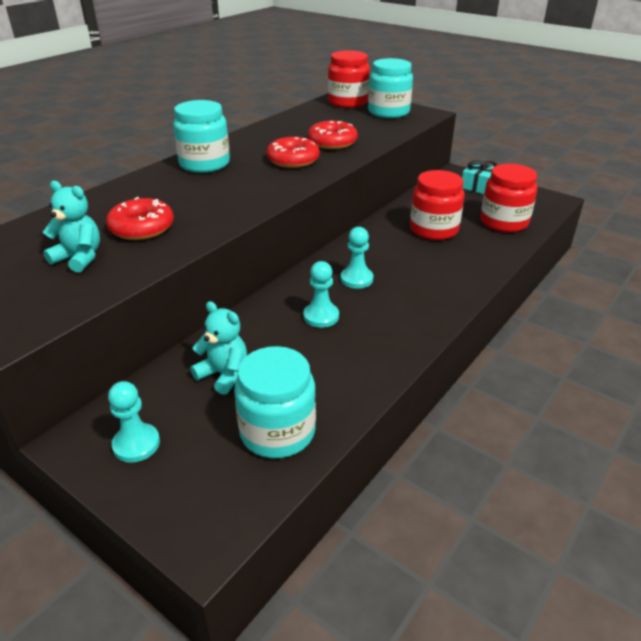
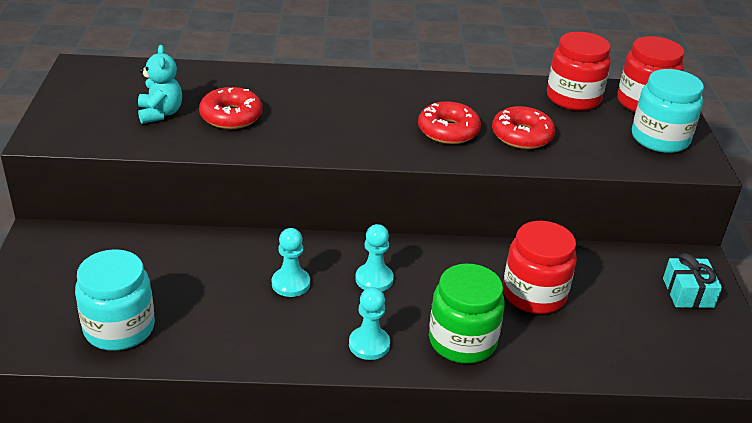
camera: 50 degrees right, 0 degrees up
turquoise pawn [108,381,160,463] -> turquoise pawn moved to [349,287,390,360]
turquoise jar [173,100,230,173] -> none
turquoise teddy bear [190,301,247,395] -> none
red jar [480,164,537,232] -> red jar moved to [547,32,611,111]
none -> green jar [429,264,505,364]

